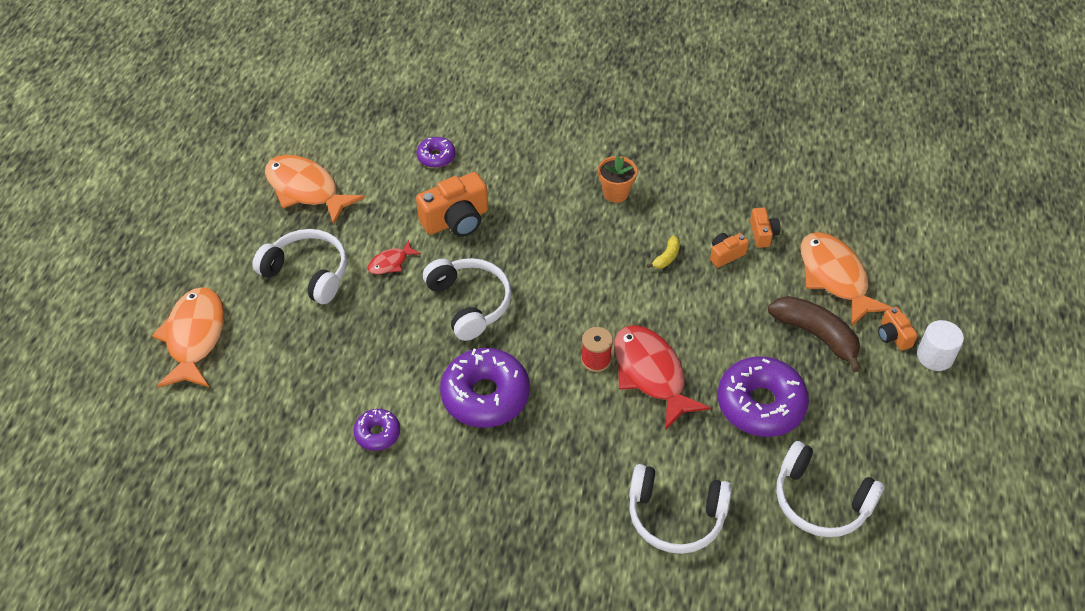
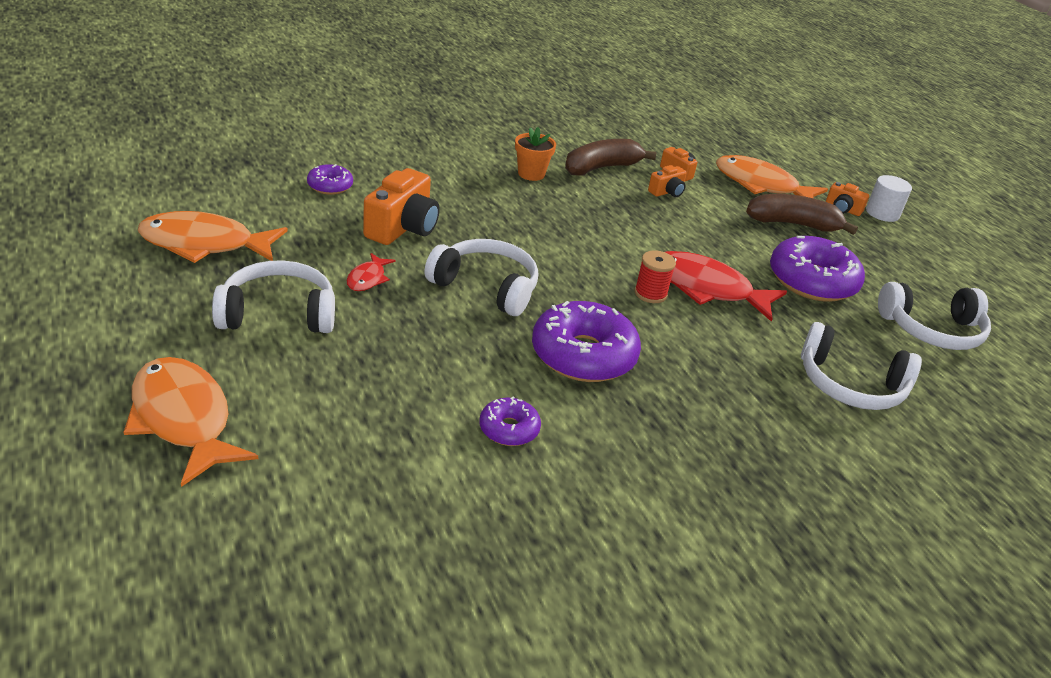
camera: 40 degrees left, 15 degrees down
white headphones [629,464,732,554] -> white headphones turned 45 degrees clockwise [801,322,922,410]
yellow banana [647,236,680,269] -> none
orange camera [710,233,749,268] -> orange camera turned 150 degrees counterclockwise [648,165,687,197]
none -> brown banana [565,139,656,176]

